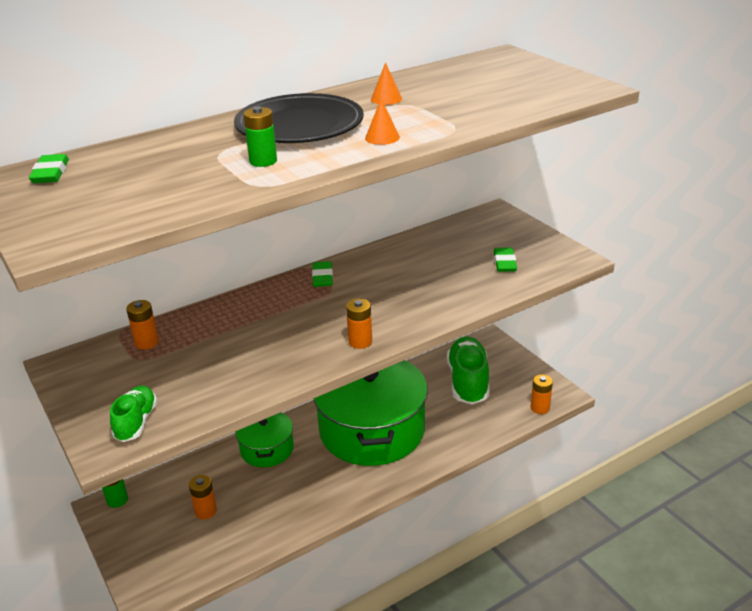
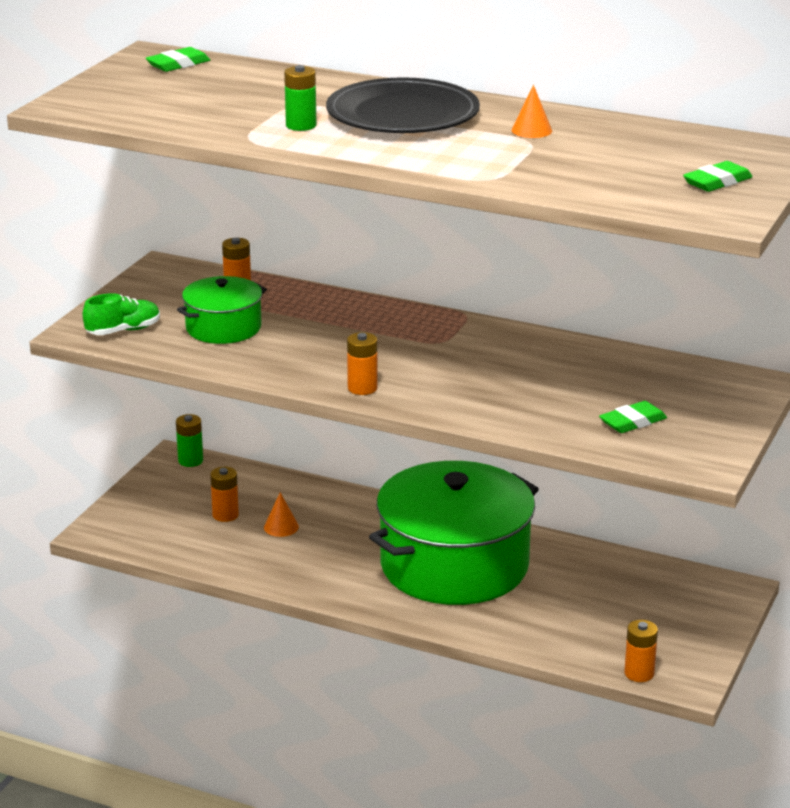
camera: 55 degrees right, 5 degrees down
green pot [236,412,294,467] -> green pot moved to [177,276,267,344]
green eraser [312,261,333,287] -> green eraser moved to [683,161,752,192]
orange cone [365,98,400,145] -> orange cone moved to [264,492,299,537]
green shoe [447,337,489,404] -> none

